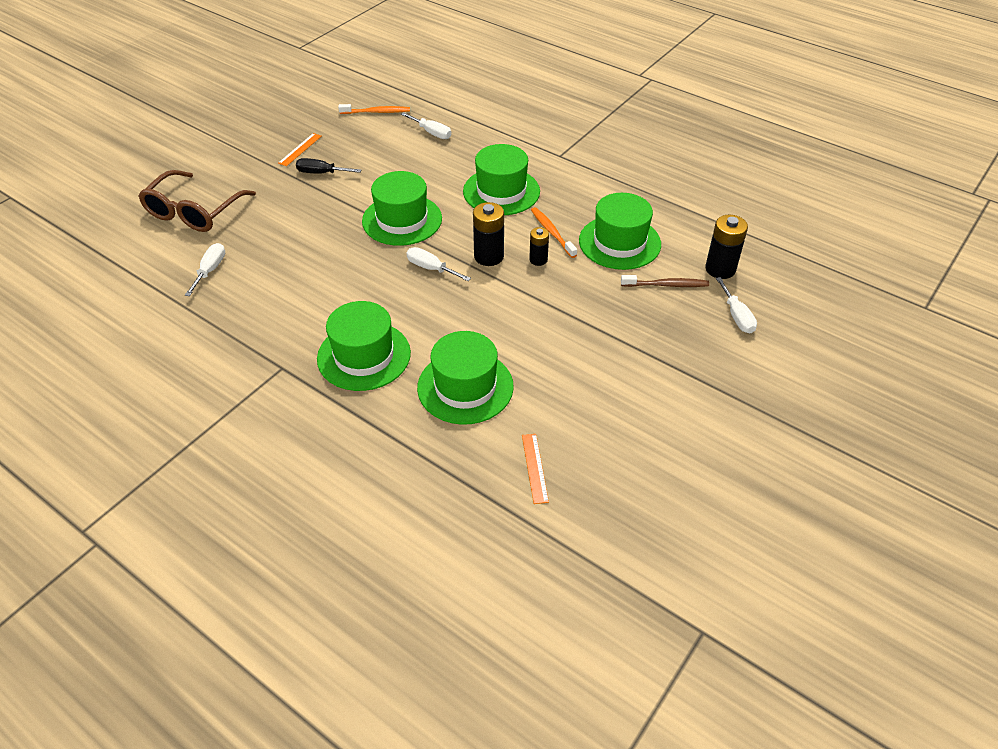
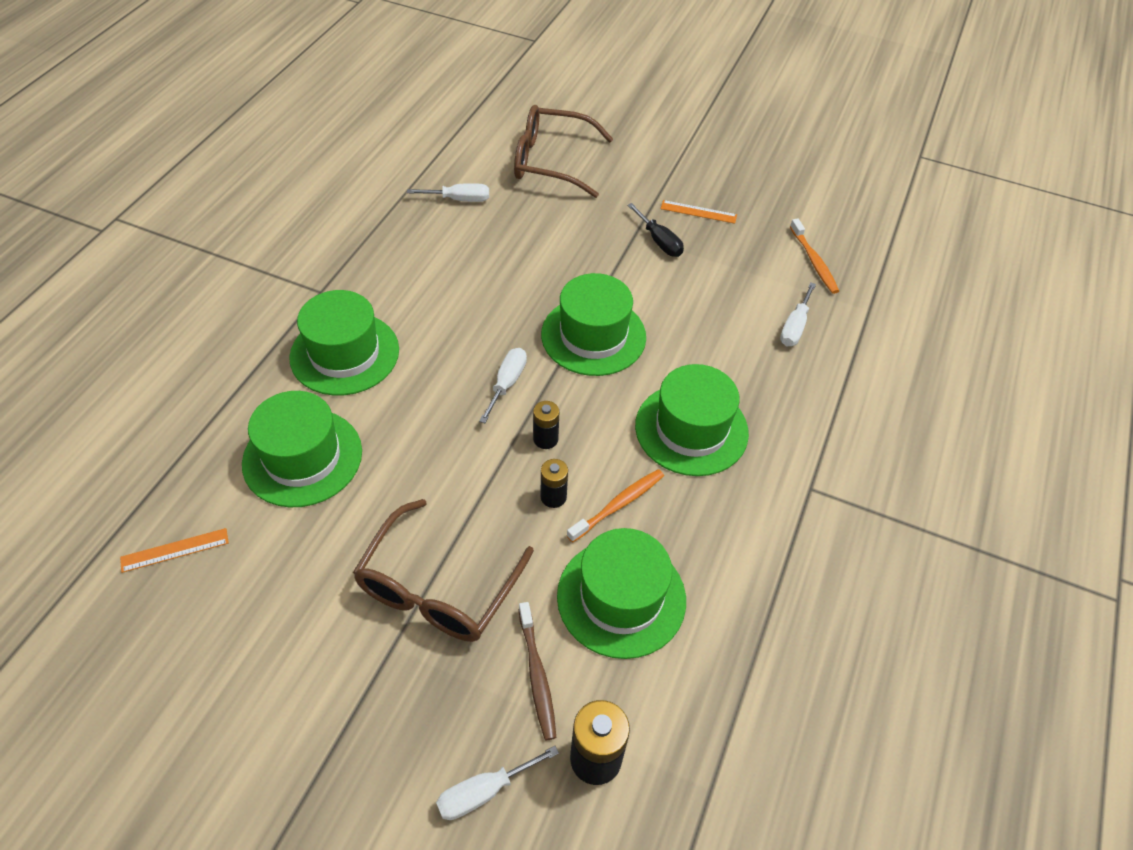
camera: 75 degrees right, 5 degrees up
black screwdriver [296,158,361,174] -> black screwdriver turned 150 degrees clockwise [627,203,684,257]
black battery [473,202,504,266] -> black battery [533,401,559,449], size x0.61
none -> brown glasses [353,499,534,642]

